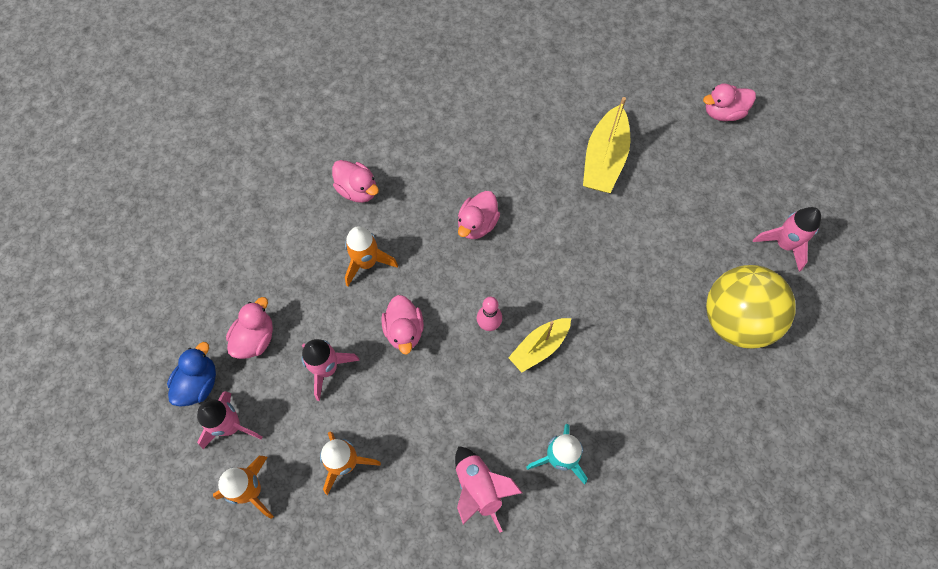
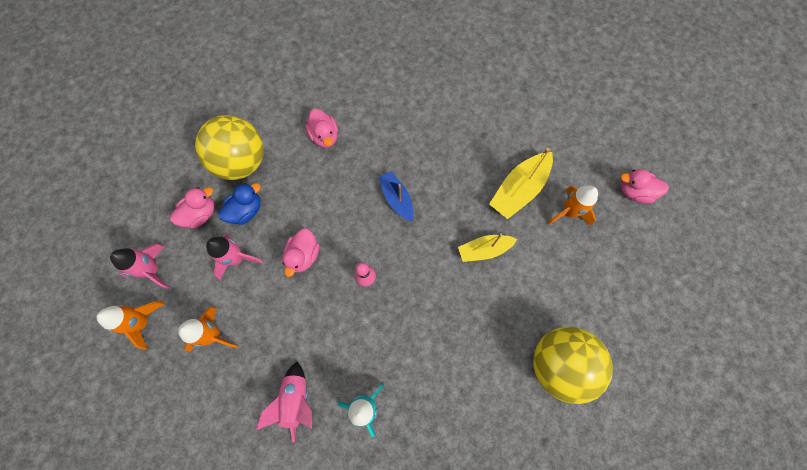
camera: 25 degrees right, 5 degrees up
blue duck [167,342,216,406] -> blue duck moved to [218,183,261,225]
orange rocket [345,226,398,287] -> orange rocket moved to [548,186,598,226]
pink duck [458,191,500,239] -> blue boat [378,171,414,222]
yellow boat [508,318,571,373] -> yellow boat moved to [458,233,517,262]
pink rocket [753,207,821,272] -> none
none -> yellow ball [195,115,263,180]

